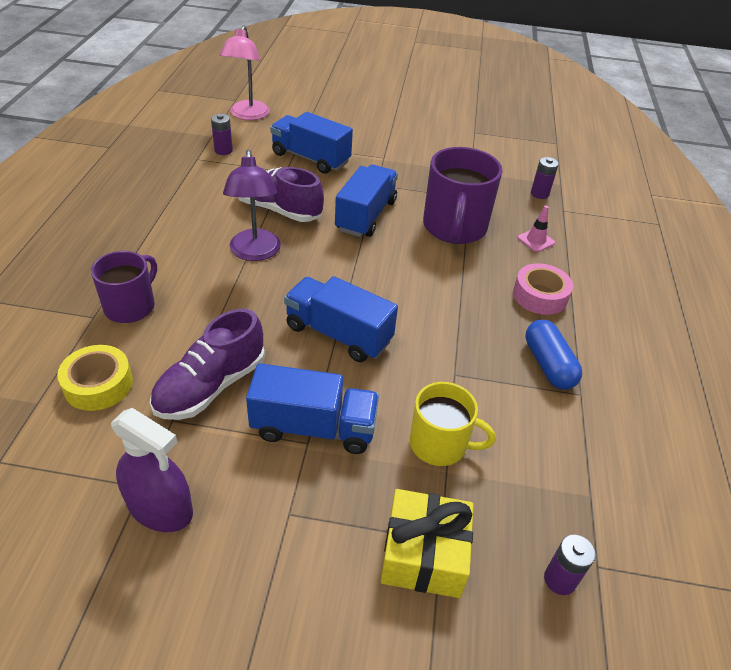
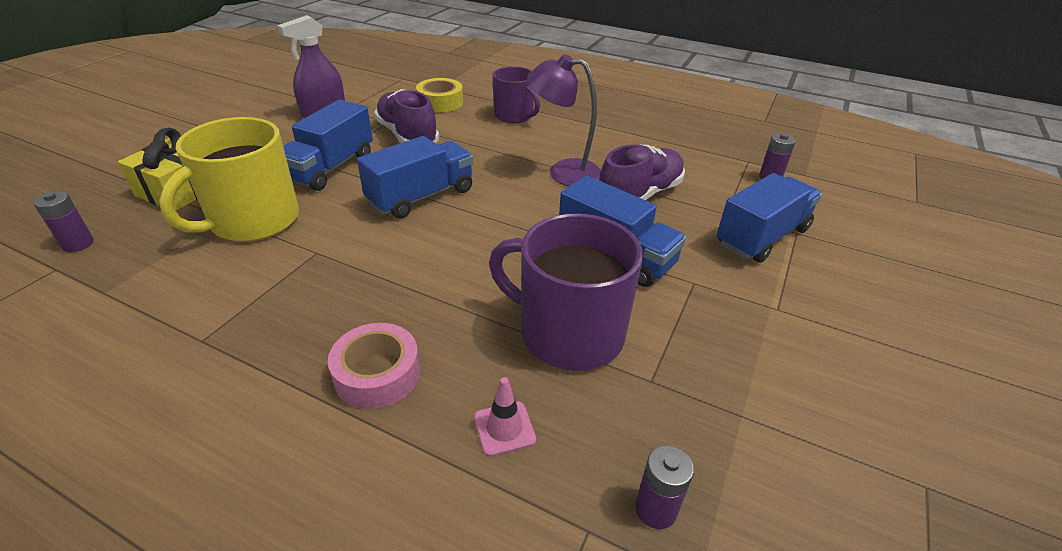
camera: 110 degrees right, 5 degrees down
pink lamp [219,25,270,120] -> none
yellow mug [410,382,496,466] -> yellow mug [159,117,299,242], size x1.58
blue capsule [525,320,582,390] -> none

